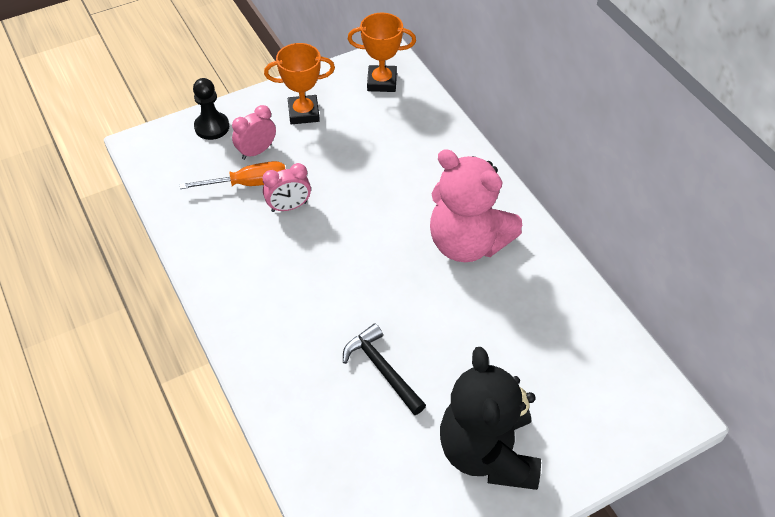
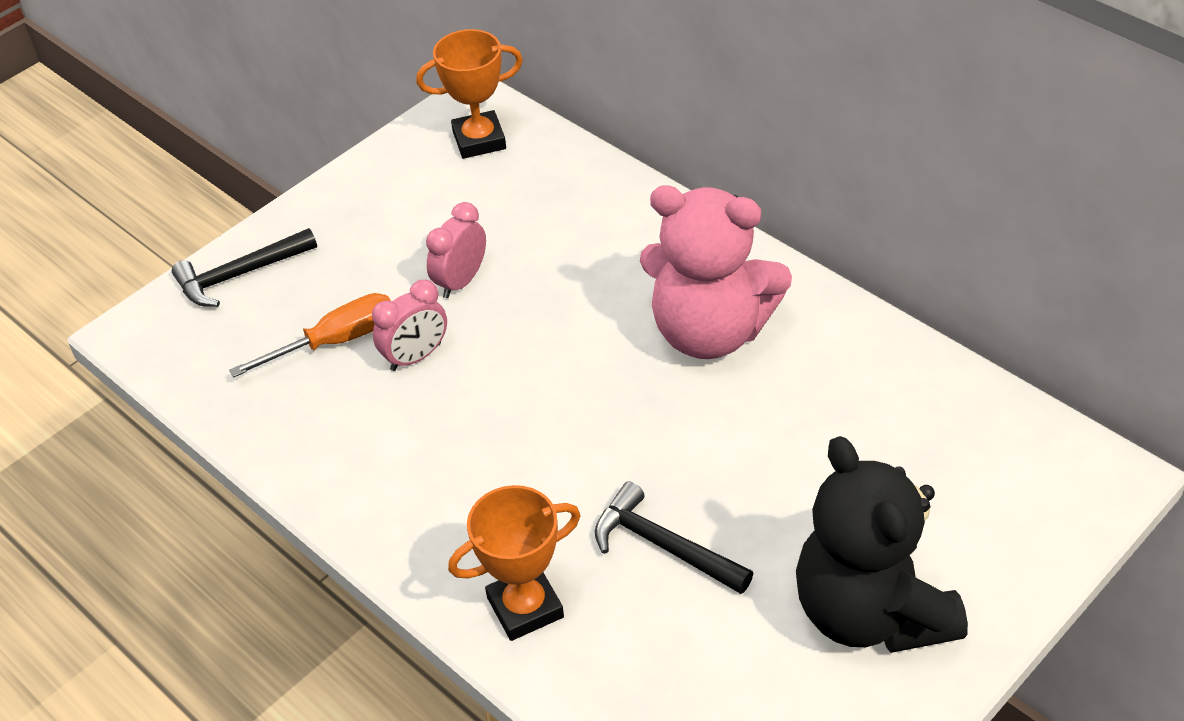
camera: 15 degrees left, 5 degrees down
black pawn [193,78,229,140] -> black hammer [172,228,317,307]
pink clock [232,105,276,160] -> pink clock moved to [426,202,486,298]
orange trophy [264,43,335,124] -> orange trophy moved to [448,485,581,641]

